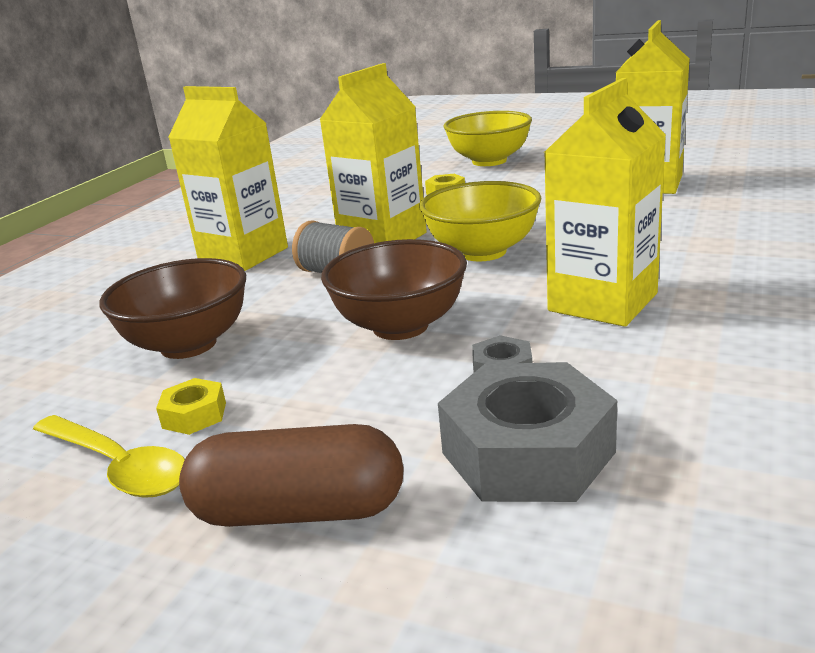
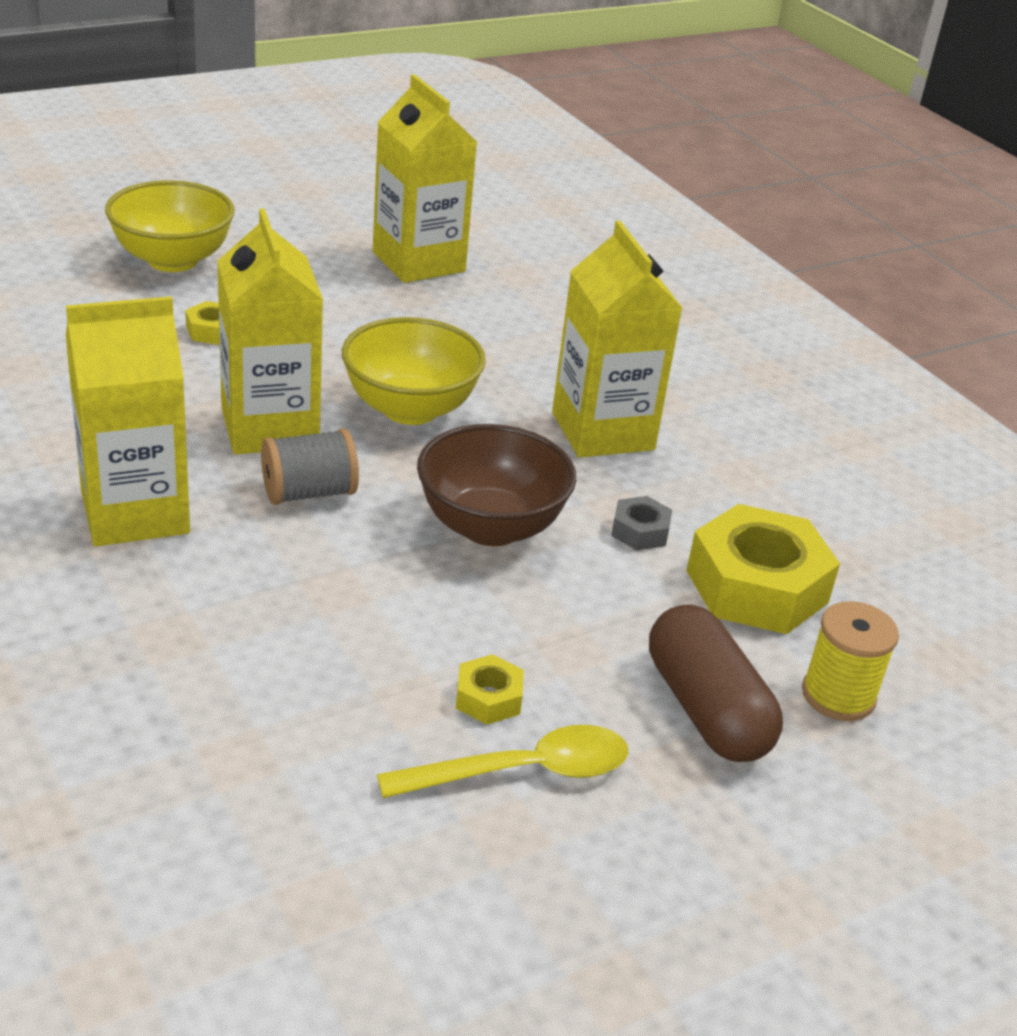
camera: 60 degrees left, 10 degrees up
brown bowl [99,258,246,359] -> none
brown capsule [179,424,404,527] -> brown capsule turned 60 degrees counterclockwise [649,604,783,762]
grey nut [438,362,617,502] -> yellow nut [686,504,840,634]
none -> yellow spool [802,601,899,721]

